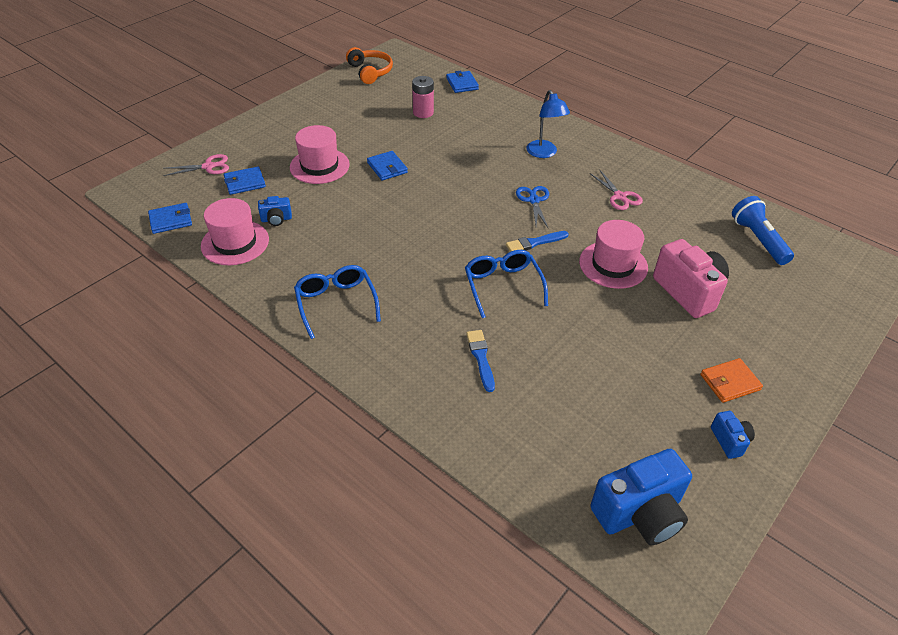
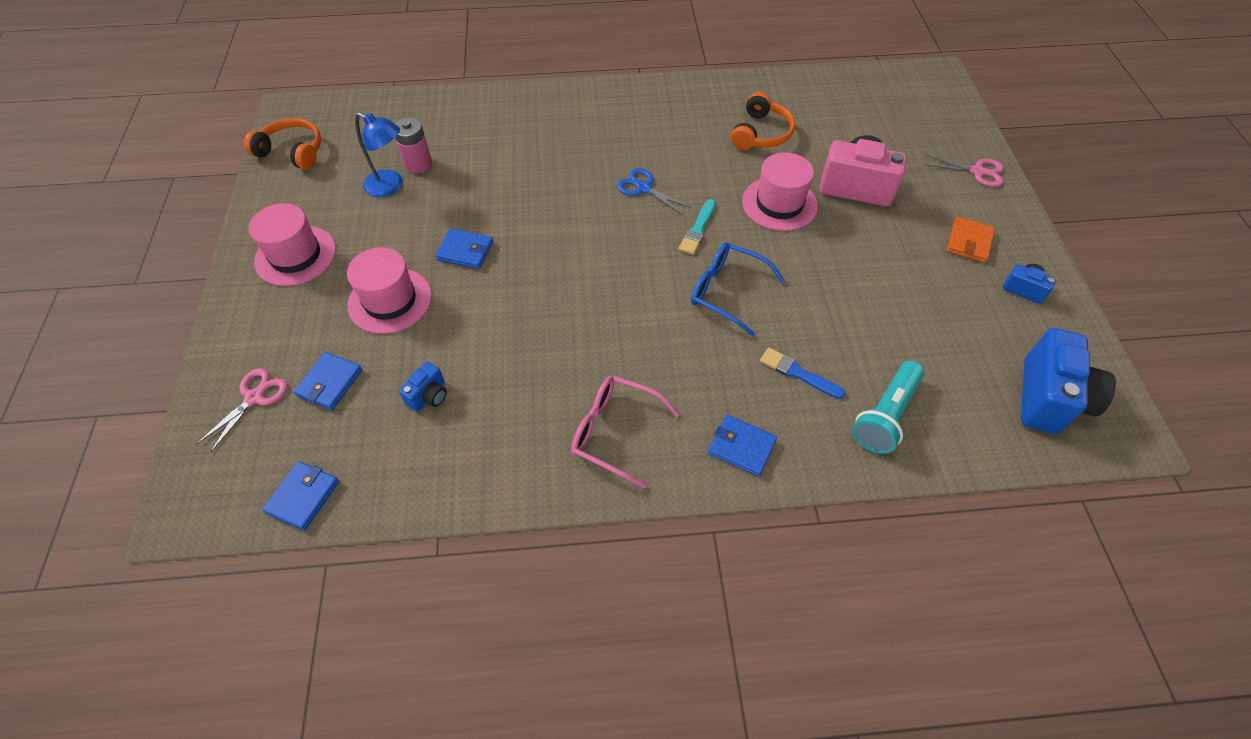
camera: 45 degrees left, 10 degrees up
pink hat [201,198,269,265] -> pink hat moved to [249,203,336,286]
blue glasses [294,265,381,339] -> pink glasses [571,376,680,489]
blue wallet [446,71,479,93] -> blue wallet moved to [708,415,777,477]
blue brush [506,231,569,252] -> turquoise brush [679,199,715,255]
blue lamp [526,90,570,158] -> blue lamp moved to [355,112,403,197]
pink scissors [590,170,643,210] -> pink scissors moved to [924,154,1003,187]
blue flashlight [732,196,794,265] -> none
none -> orange headphones [731,92,795,150]
none -> turquoise flashlight [852,361,924,454]

